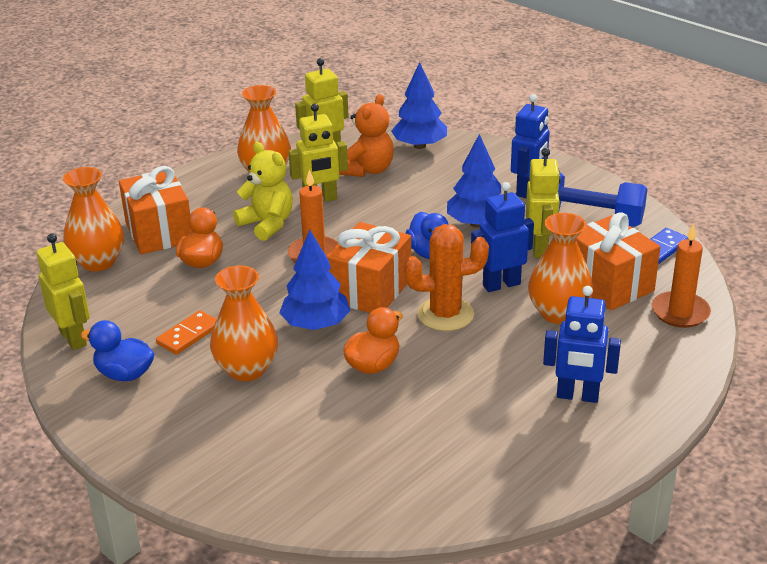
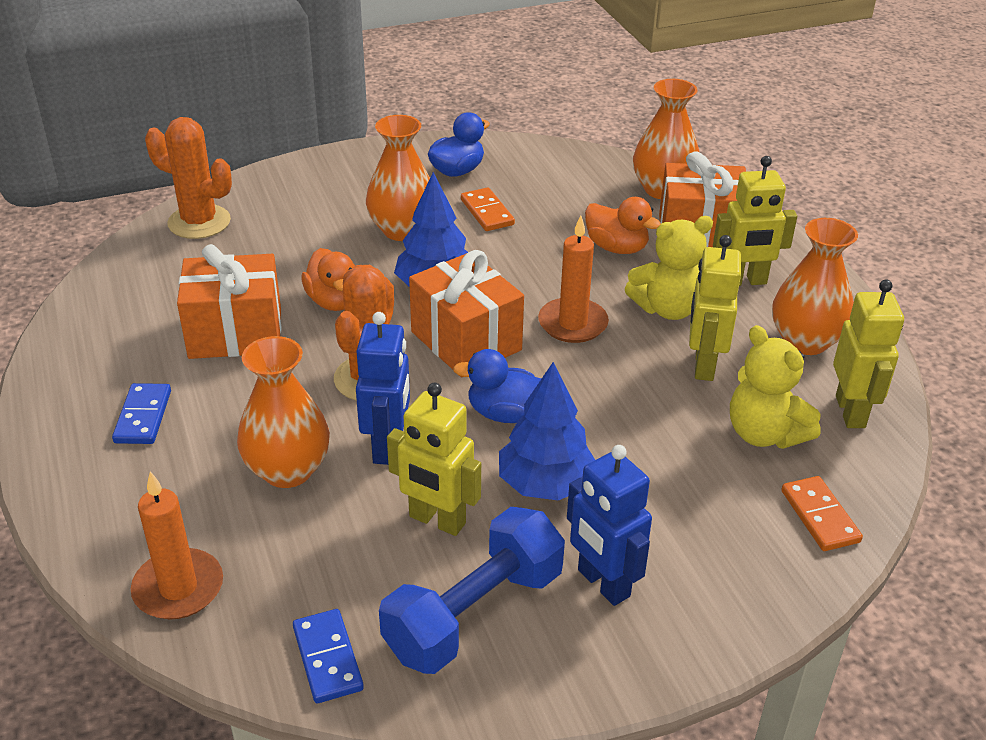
camera: 115 degrees right, 5 degrees up
yellow robot [36,234,90,350] -> yellow robot moved to [713,156,797,286]
orange teddy bear [339,94,394,177] -> yellow teddy bear [730,325,821,449]
blue tree [391,62,447,149] -> orange domino [781,476,863,551]
blue robot [543,286,621,403] -> blue domino [112,383,171,444]
orange gift [576,212,660,310] -> orange gift moved to [177,244,281,359]
none -> orange cactus [145,117,232,239]

